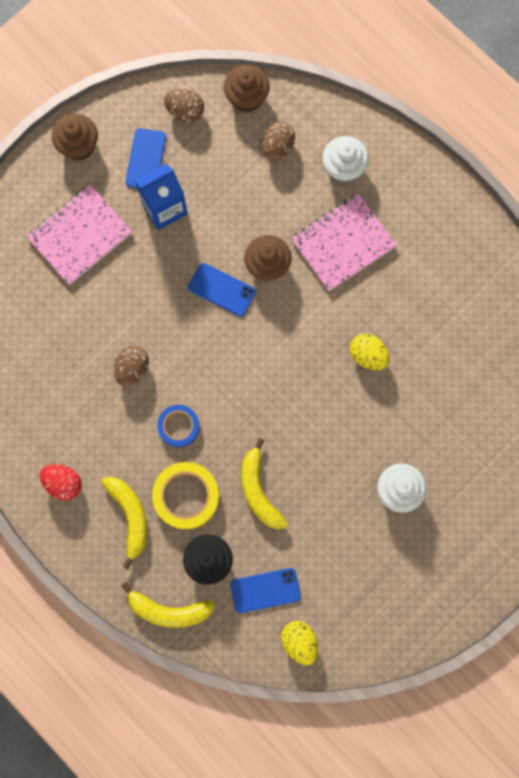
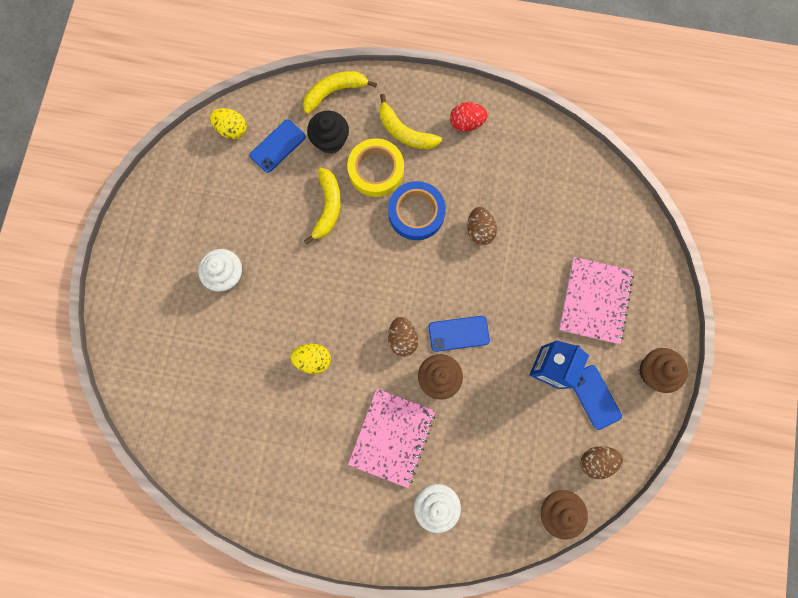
camera: 145 degrees right, 0 degrees up
blue tape [157,405,200,447] -> blue tape [388,181,446,240], size x1.57
yellow banana [242,438,288,529] -> yellow banana turned 60 degrees clockwise [304,168,341,245]
brown egg [262,122,295,161] -> brown egg moved to [388,317,418,357]

